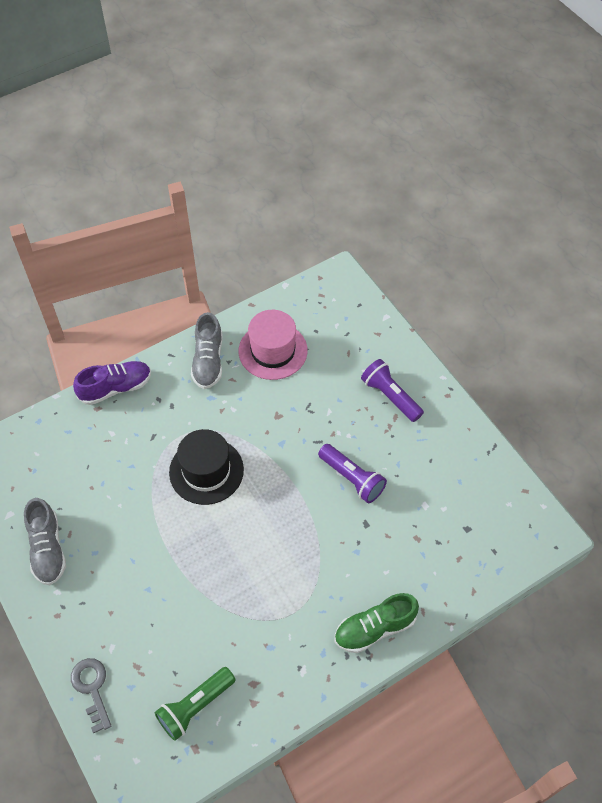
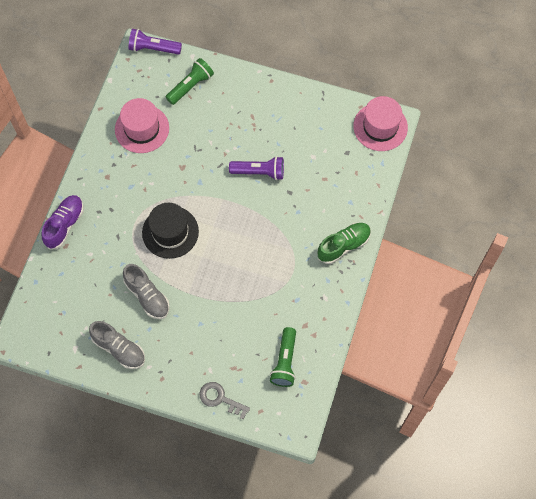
camera: 40 degrees left, 10 degrees up
grey shoe [191,312,222,389] -> grey shoe moved to [123,264,170,319]
green shoe [335,593,419,653] -> green shoe turned 150 degrees counterclockwise [317,223,371,264]
purple flashlight [361,359,424,422] -> purple flashlight moved to [129,29,182,55]
none -> green flashlight [166,58,214,105]
none -> pink hat [353,96,408,151]

